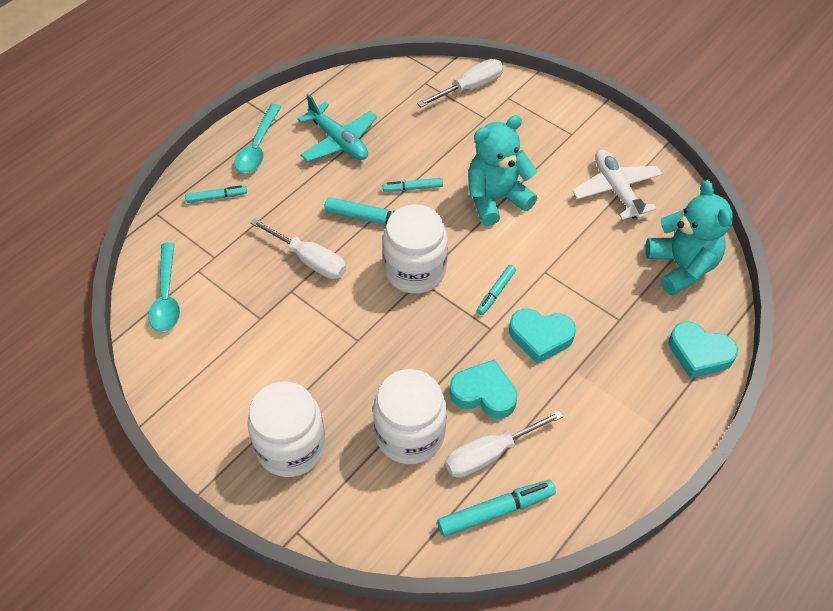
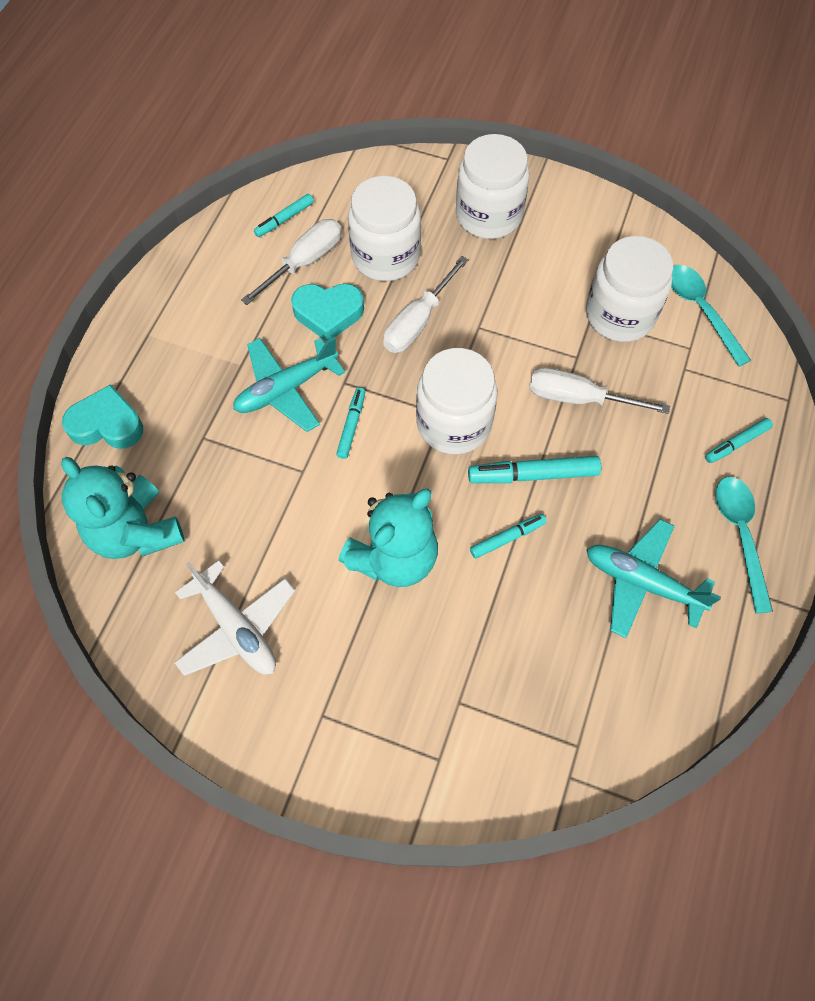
camera: 160 degrees right, 10 degrees up
white screwdriver [417,59,503,107] -> white screwdriver moved to [383,256,469,353]
turquoise marker [437,480,556,537] -> turquoise marker [254,194,314,237], size x0.61
turquoise heart [509,309,576,364] -> turquoise plane [233,337,345,432]
none -> white jar [586,236,673,342]

